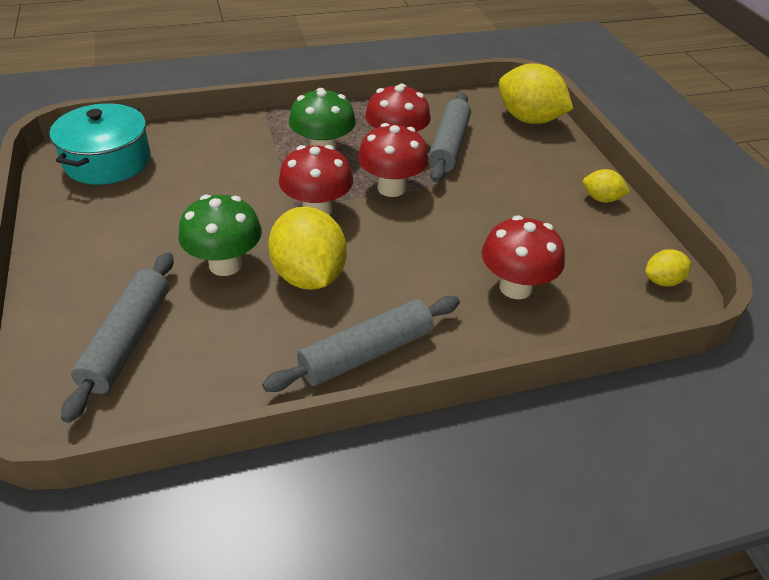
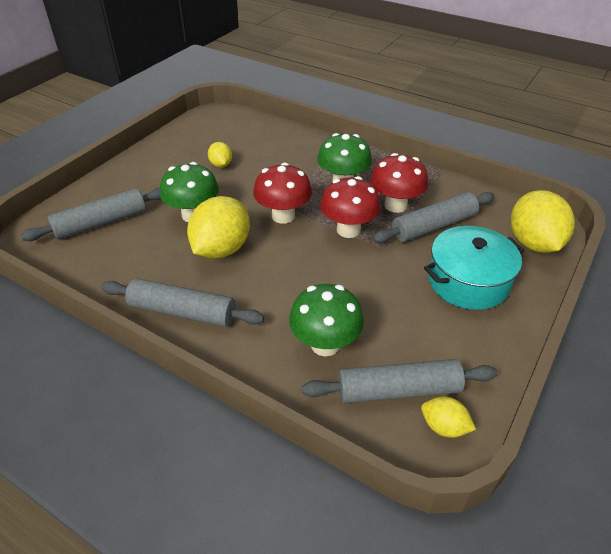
camera: 50 degrees right, 0 degrees up
turquoise pot [49,103,151,185] -> turquoise pot moved to [424,226,525,310]
red mushroom [482,215,565,300] -> green mushroom [289,284,364,356]
yellow lemon [583,169,630,202] -> yellow lemon moved to [208,142,232,168]
none -> grey rolling pin [302,359,498,403]

